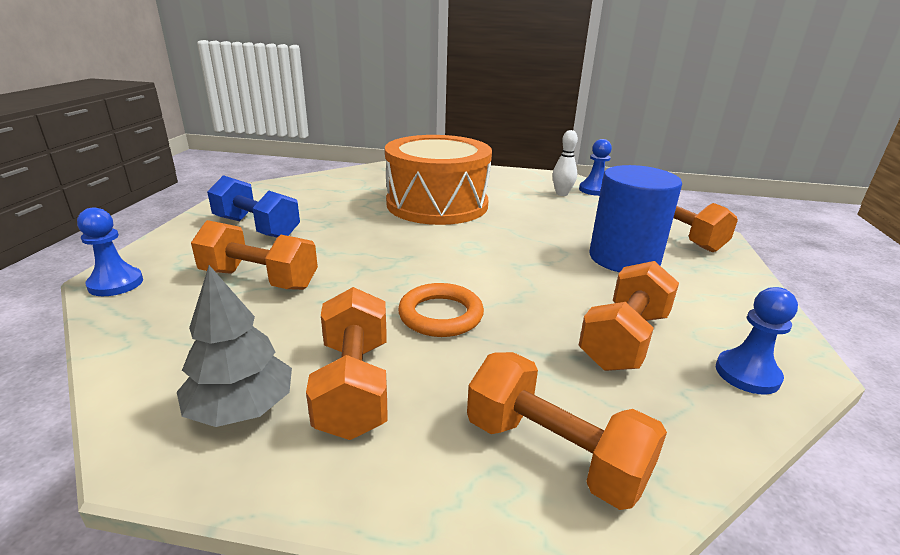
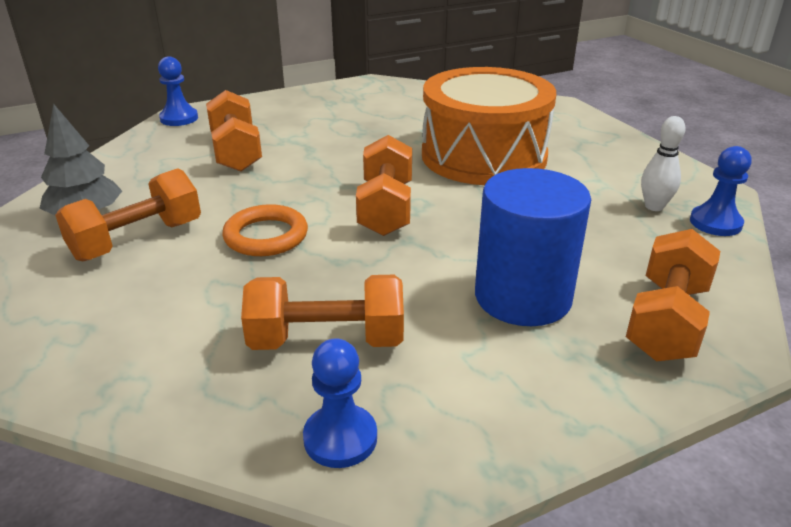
camera: 55 degrees right, 5 degrees up
blue dumbbell [207,175,300,237] -> none
orange dumbbell [467,352,667,510] -> orange dumbbell moved to [356,135,412,236]

